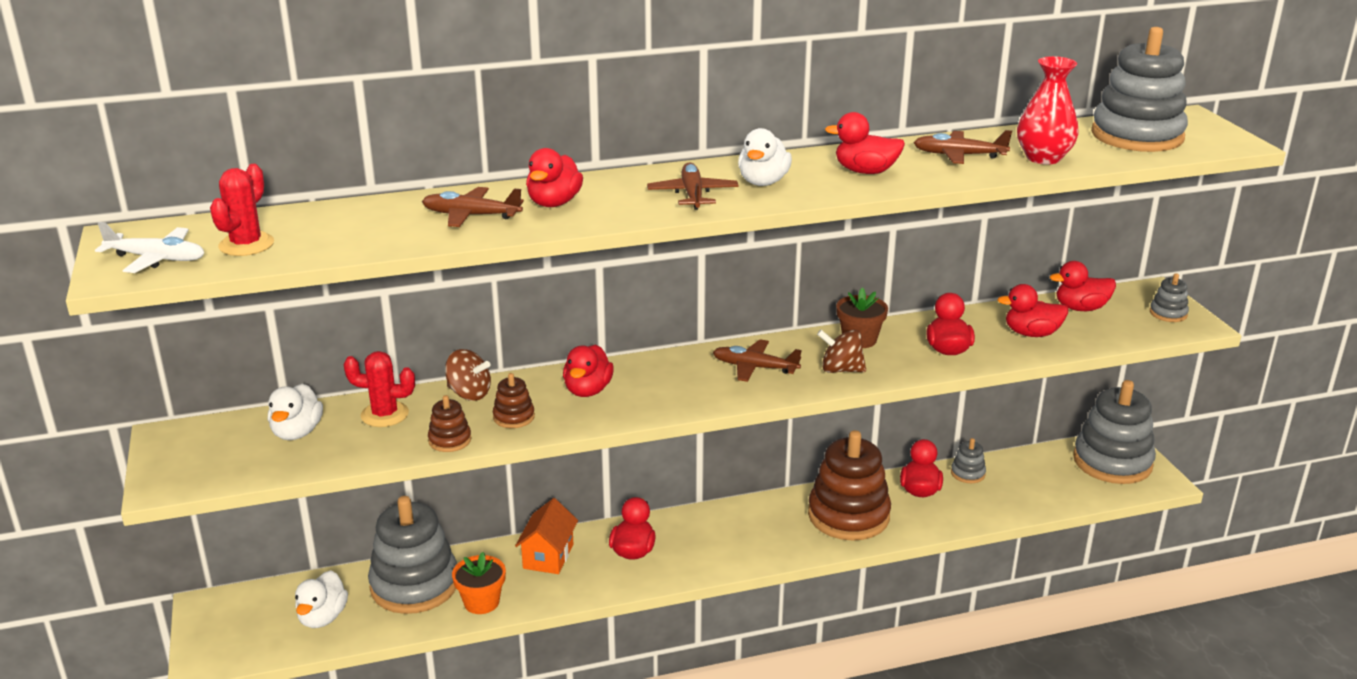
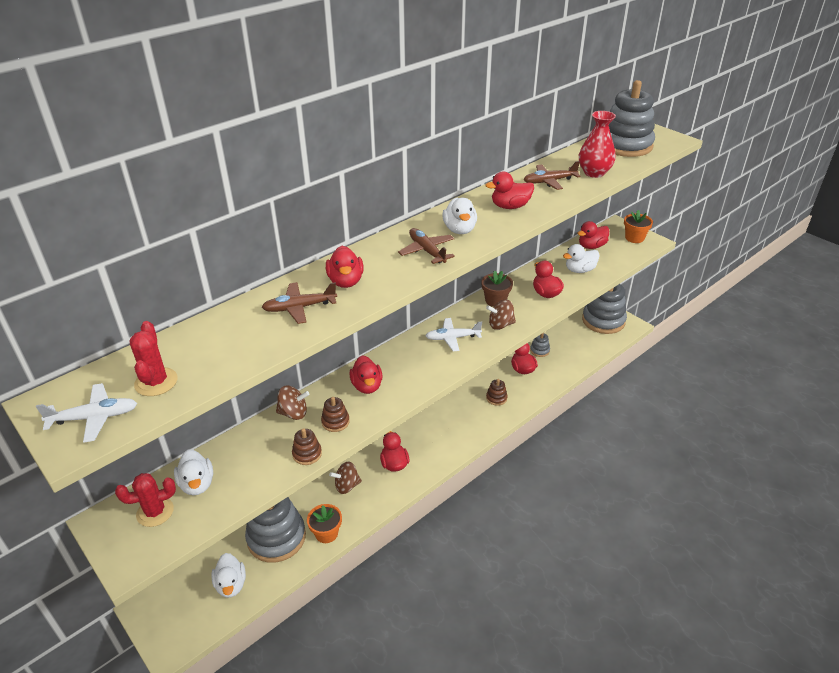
camera: 25 degrees left, 10 degrees up
red cactus [343,351,415,427] -> red cactus moved to [115,473,176,527]
orange house [515,498,578,574] -> brown spinning top [329,462,362,494]
brown plane [713,339,802,382] -> white plane [425,318,482,351]
brown stacking toy [808,430,891,541] -> brown stacking toy [486,379,508,406], size x0.44
red duck [997,284,1069,337] -> white duck [563,244,600,273]
grey stacking toy [1150,273,1189,322] -> orange flower pot [624,210,653,243]

